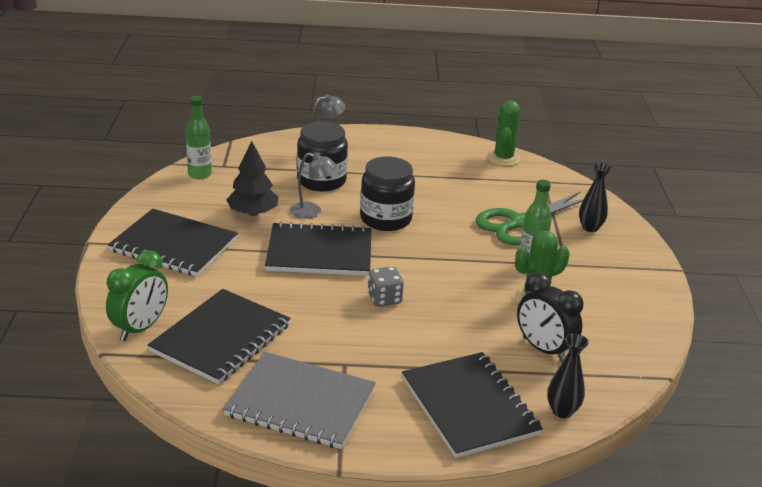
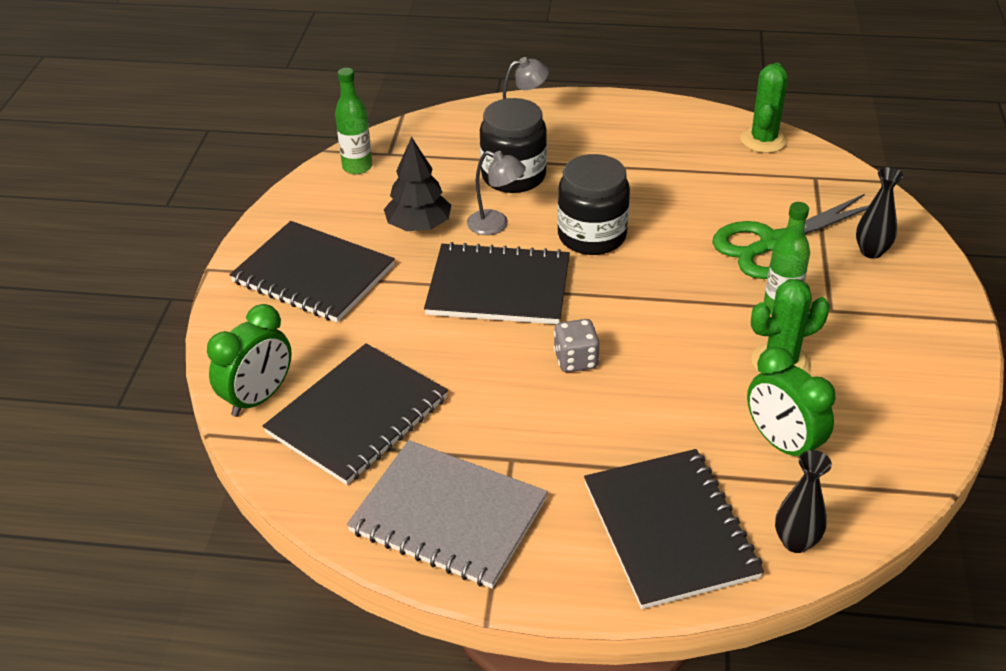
camera: 10 degrees right, 10 degrees up
black clock [517,273,584,362] -> green clock [747,347,836,456]

